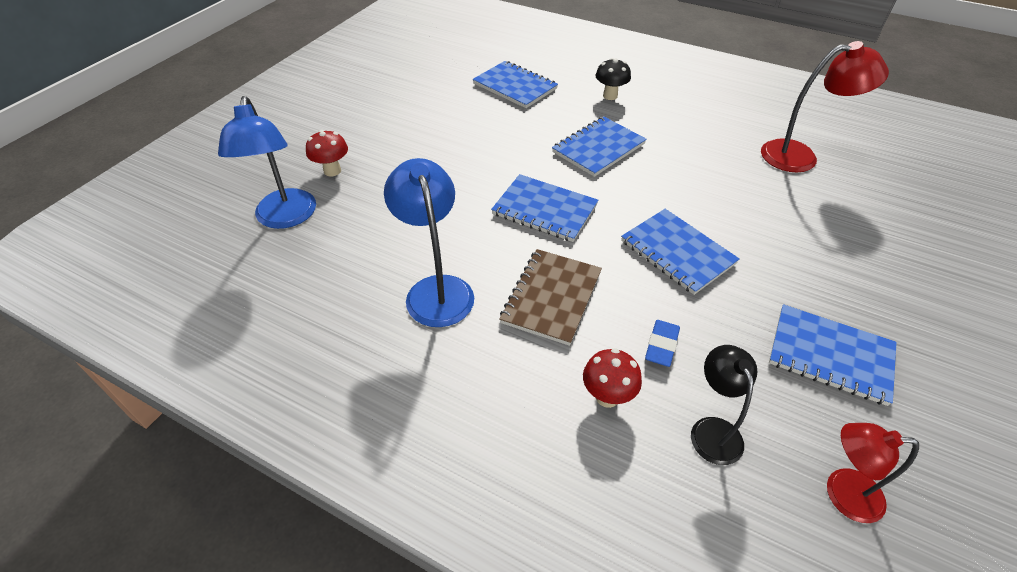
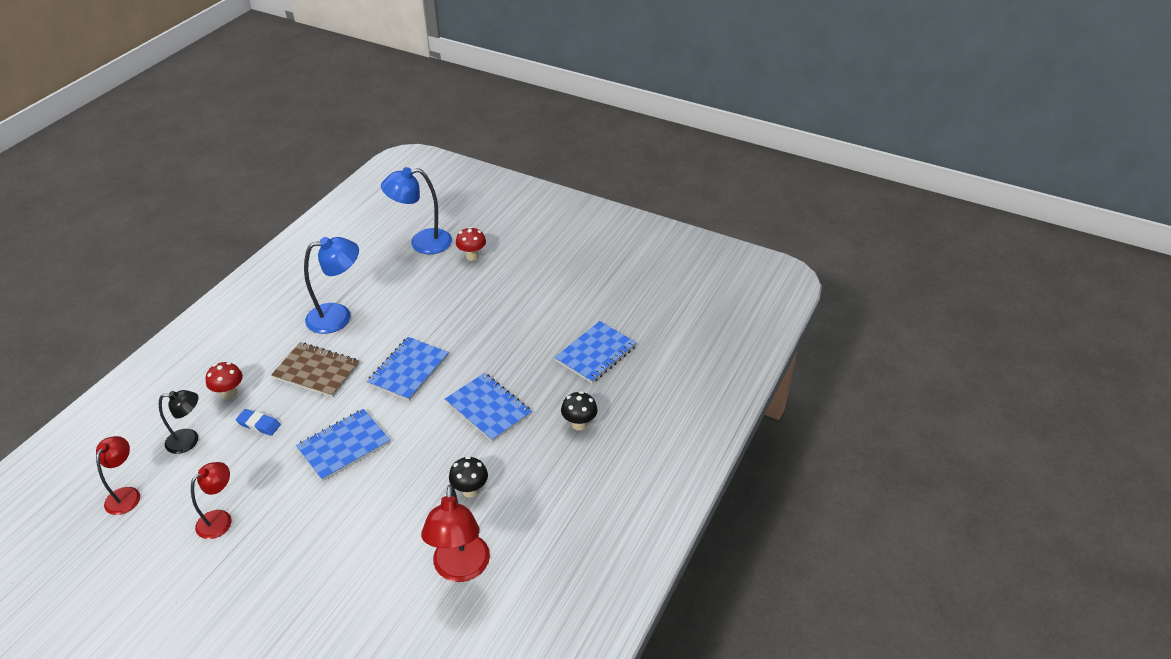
camera: 90 degrees right, 5 degrees down
blue notebook [769,304,897,406] -> red lamp [191,462,231,539]
none -> black mushroom [449,456,488,498]

